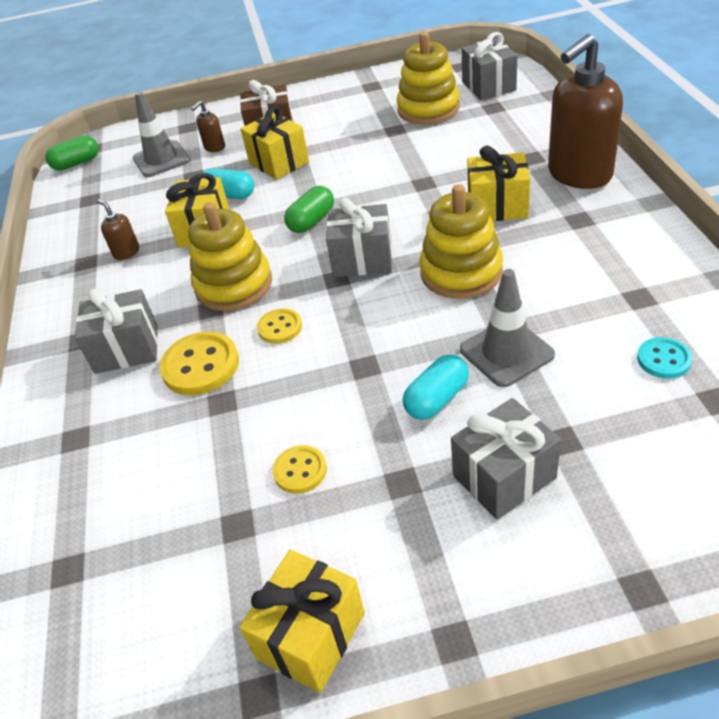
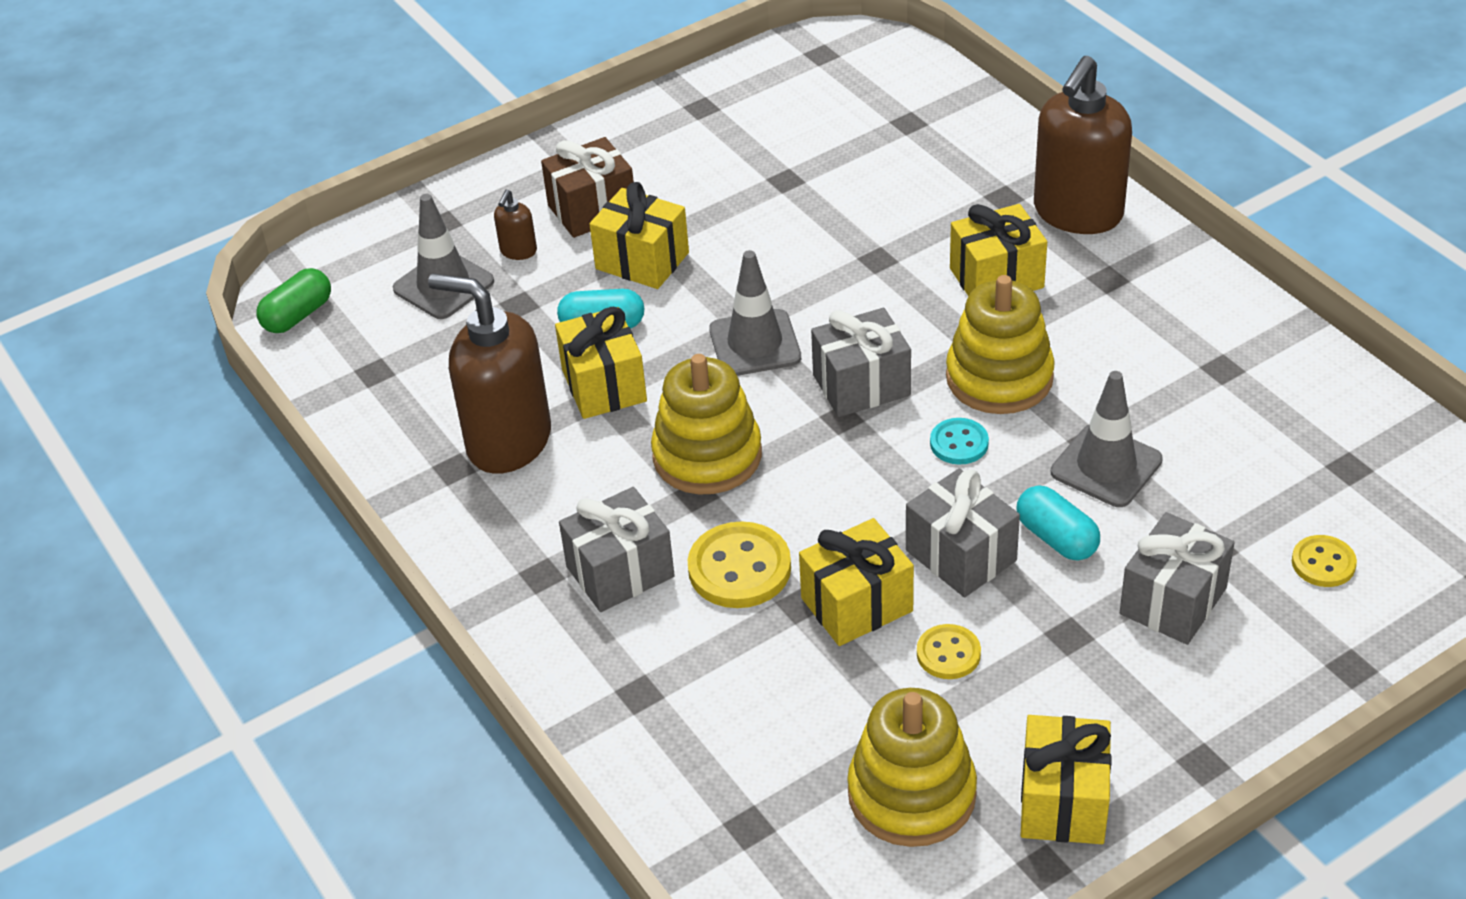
camera: 25 degrees left, 0 degrees up
brown soap dispenser [97,199,139,260] -> brown soap dispenser [428,273,551,474], size x2.39
yellow button [257,308,302,344] -> yellow button moved to [1292,535,1357,587]
green capsule [284,186,334,233] -> grey traffic cone [709,250,801,376]
yellow stacking toy [397,32,460,124] -> yellow stacking toy moved to [847,688,977,847]
turquoise capsule [403,354,469,420] -> turquoise capsule turned 60 degrees counterclockwise [1017,485,1100,561]
grey gift [461,32,517,100] -> grey gift moved to [906,468,1020,597]
turquoise button [637,337,692,378] -> turquoise button moved to [930,418,989,465]
none -> yellow gift [799,518,914,646]

